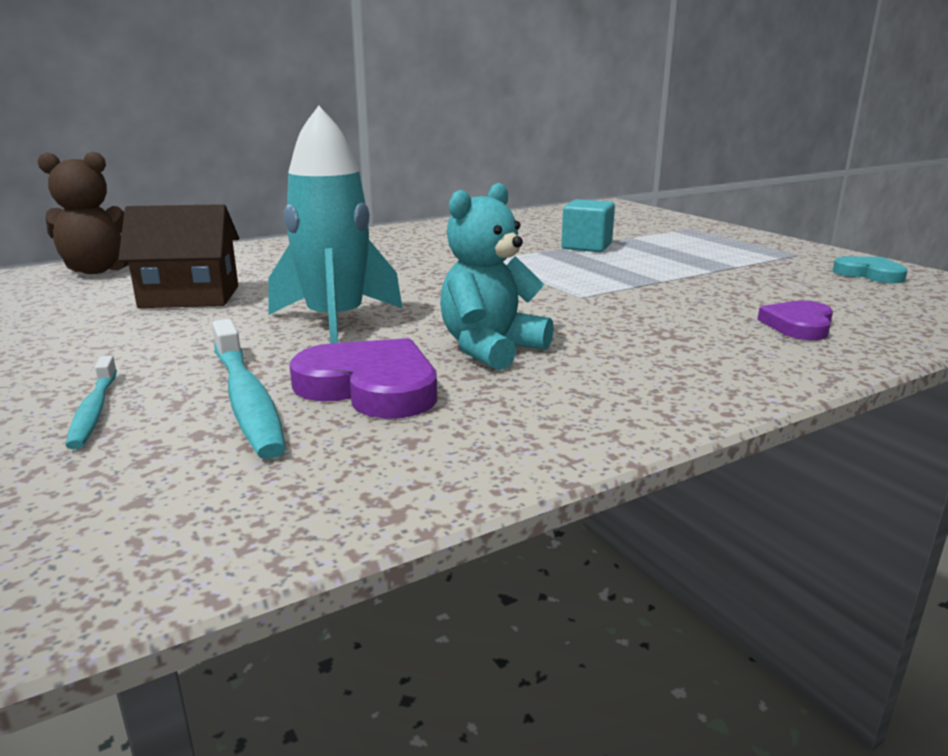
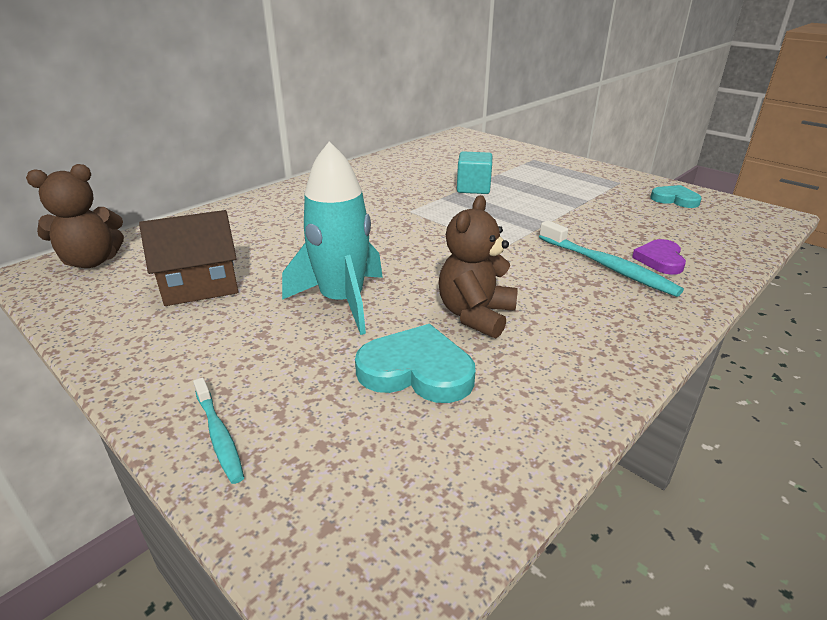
camera: 15 degrees left, 10 degrees up
turquoise toothbrush [212,319,286,459] -> turquoise toothbrush moved to [539,220,684,297]
purple heart [289,338,437,419] -> turquoise heart [355,324,475,403]
turquoise teddy bear [440,183,554,370] -> brown teddy bear [439,195,518,338]

